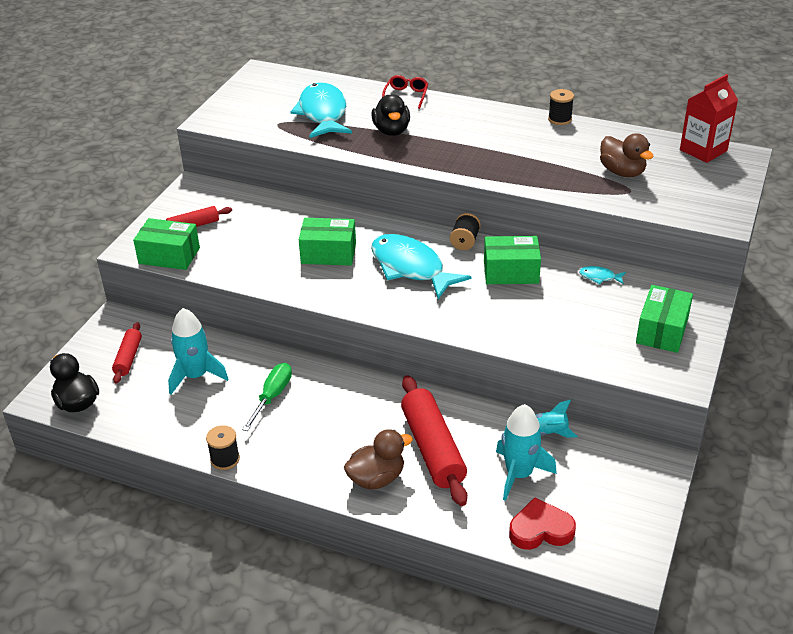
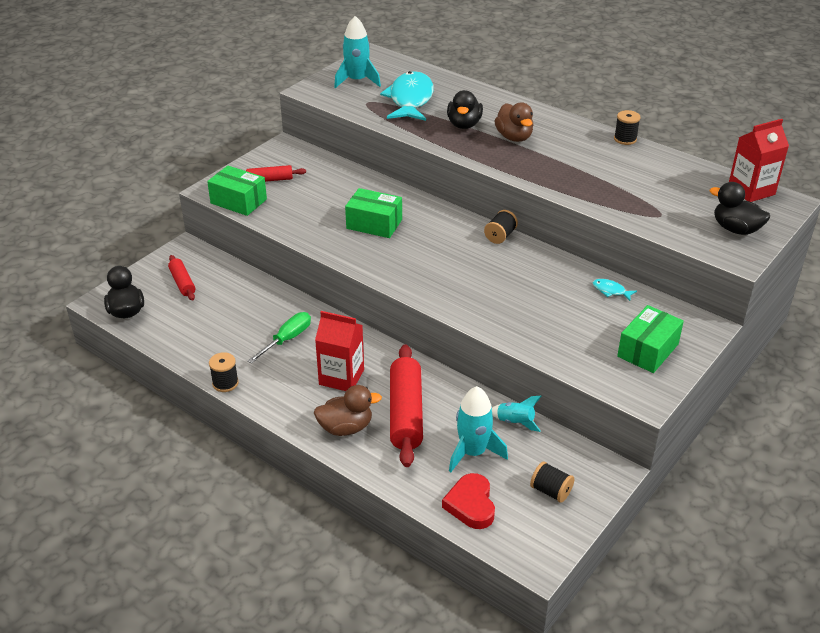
camera: 15 degrees right, 0 degrees up
red rolling pin [112,322,142,384] -> red rolling pin turned 45 degrees counterclockwise [168,255,195,300]
turquoise rocket [168,308,228,395] -> turquoise rocket moved to [334,16,381,88]
turquoise fish [371,234,471,299] -> none
red glasses [382,75,428,109] -> none
green box [484,236,541,284] -> none
red heart [509,497,576,550] -> red heart turned 105 degrees counterclockwise [442,473,495,529]
brown duck [600,133,654,177] -> brown duck moved to [495,103,533,142]
none -> red carton [315,311,364,391]
none -> black spool [530,461,574,503]
none -> black duck [710,182,770,235]

